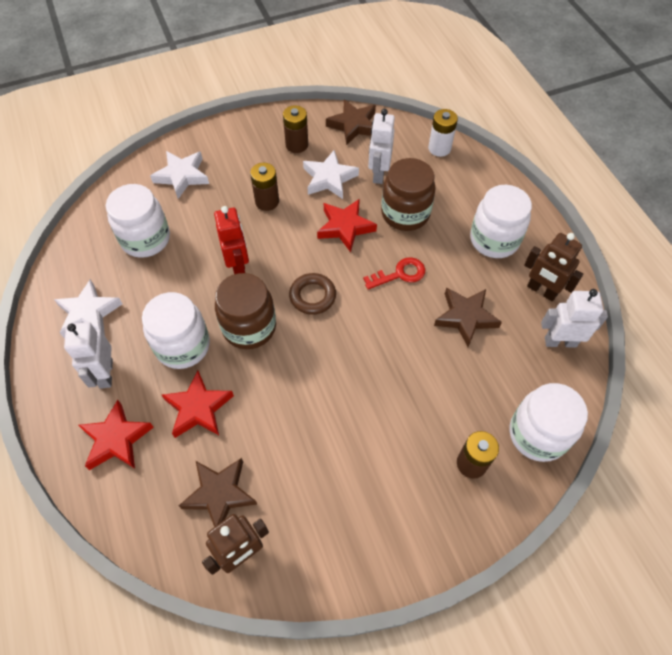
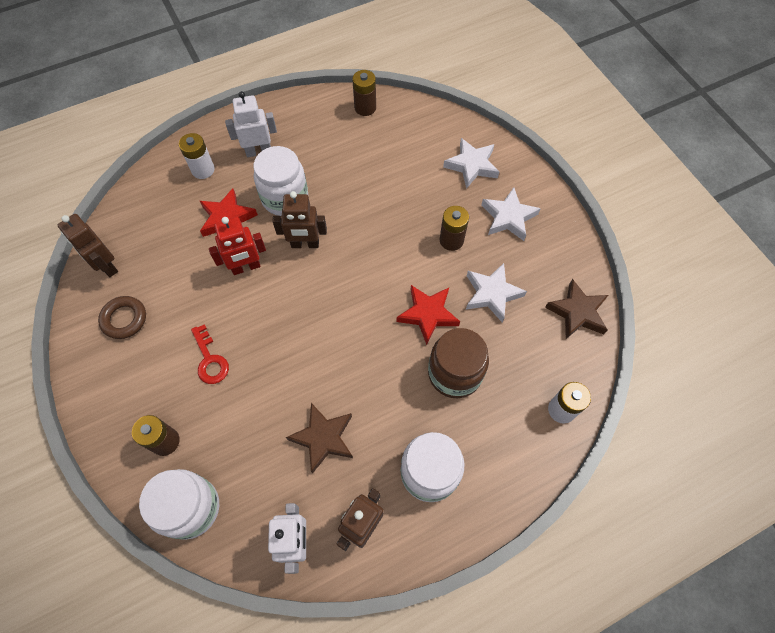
camera: 85 degrees right, 5 degrees up
white star [54,279,122,338] -> white star moved to [481,187,541,241]
red star [78,400,154,470] -> white battery [179,133,215,179]
white jar [106,184,170,258] -> none
brown star [179,458,257,527] -> none
red robot [214,206,249,274] -> red robot moved to [209,217,266,275]
brown jar [215,273,276,349] -> brown robot [272,191,327,248]
brown battery [283,105,308,153] -> brown battery moved to [352,70,376,116]
brown ring [289,273,336,315] -> brown ring moved to [98,296,146,339]
red key [363,257,425,289] -> red key moved to [191,324,229,384]
white robot [368,109,395,184] -> none

